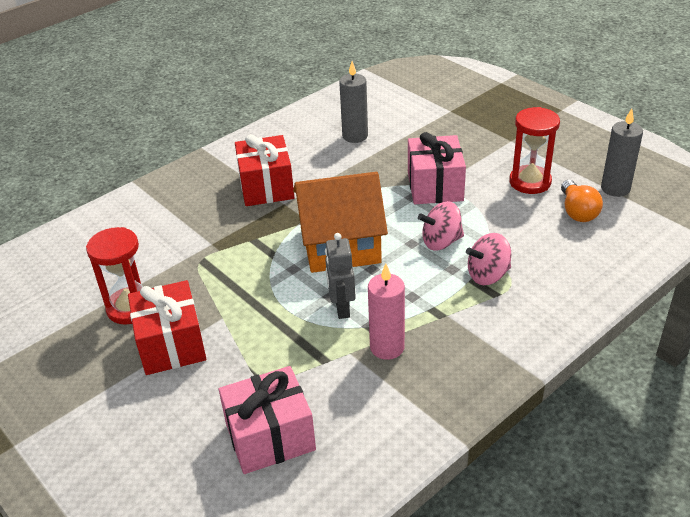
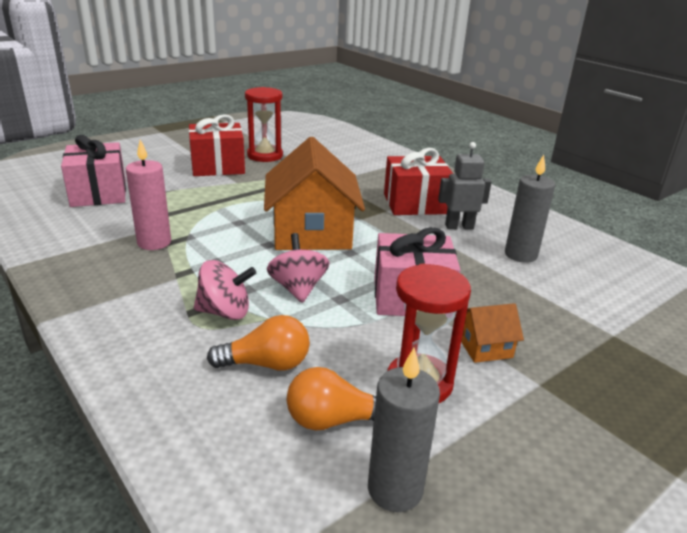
camera: 90 degrees right, 10 degrees down
grey robot [325,233,356,319] -> grey robot moved to [438,142,492,229]
pink spinning top [466,233,511,285] -> pink spinning top turned 105 degrees clockwise [194,260,256,320]
none -> orange light bulb [207,315,310,371]
none -> orange house [461,303,524,363]

